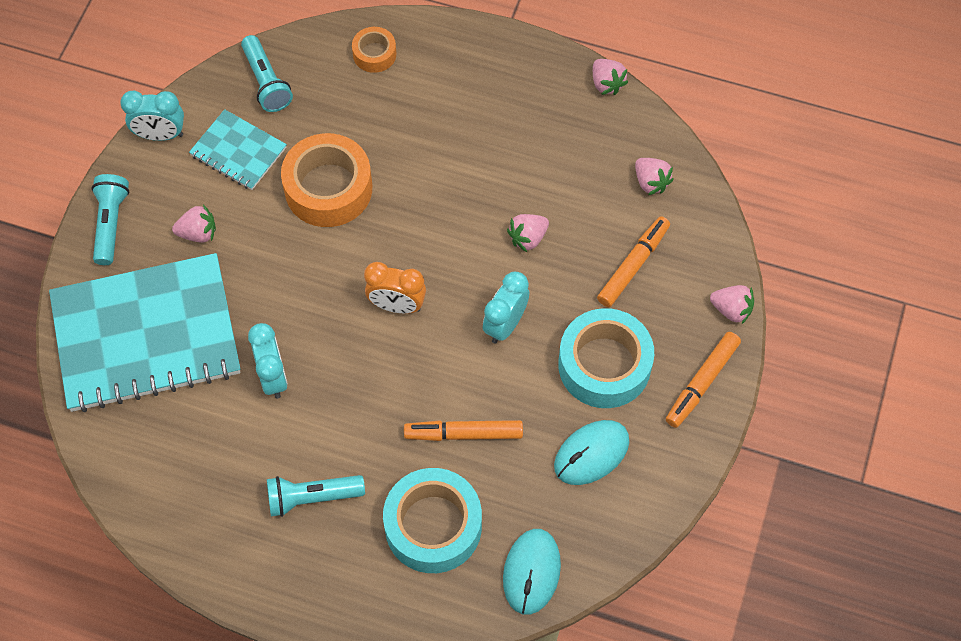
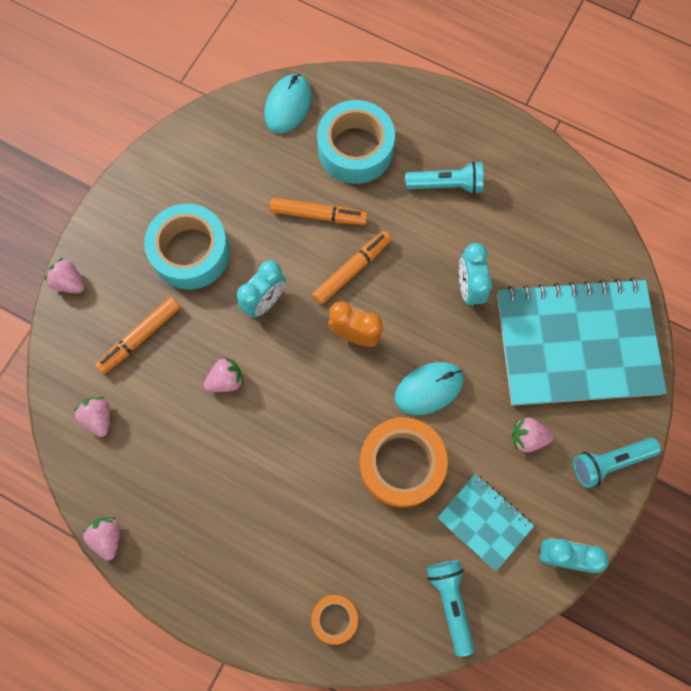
camera: 170 degrees left, 10 degrees up
turquoise flashlight [91,174,129,265] -> turquoise flashlight turned 60 degrees clockwise [573,438,661,488]
turquoise mouse [554,420,629,485] -> turquoise mouse moved to [394,362,464,415]
orange marker [666,332,741,428] -> orange marker moved to [312,231,392,305]

